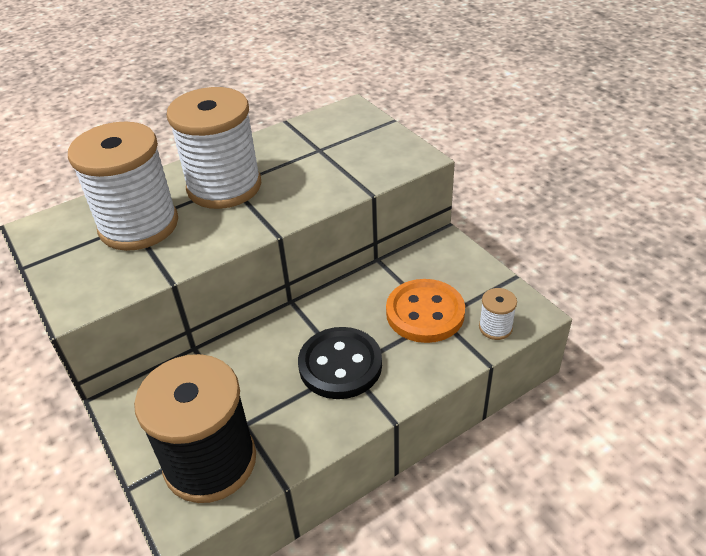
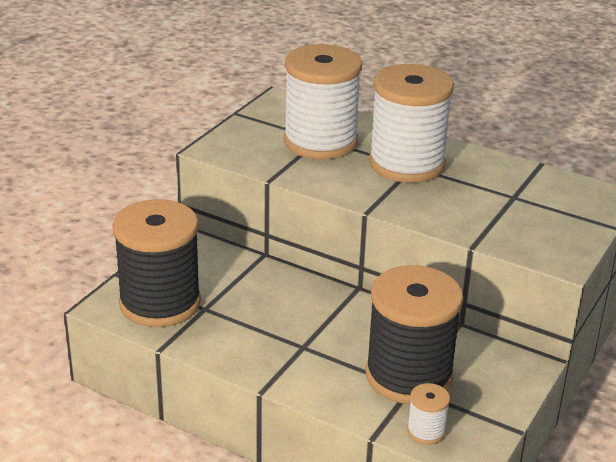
camera: 60 degrees right, 10 degrees down
black button [298,327,382,399] -> none
orange button [386,279,465,343] -> black spool [366,265,463,404]

